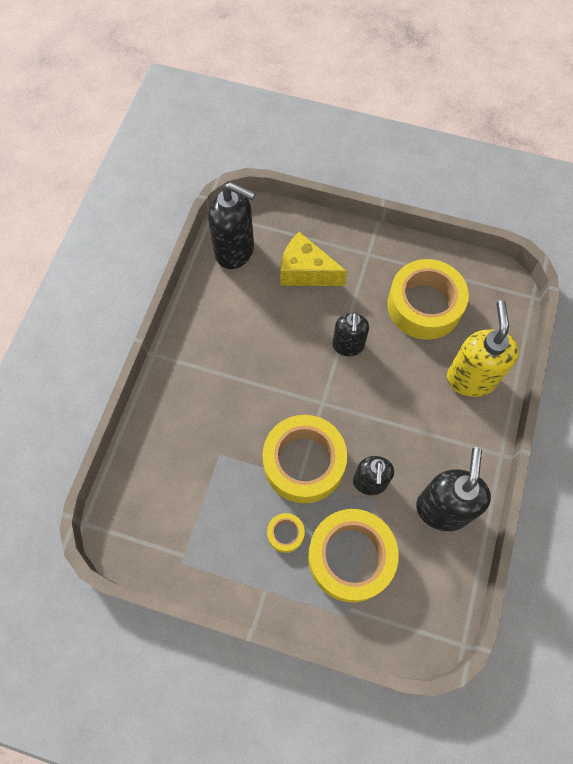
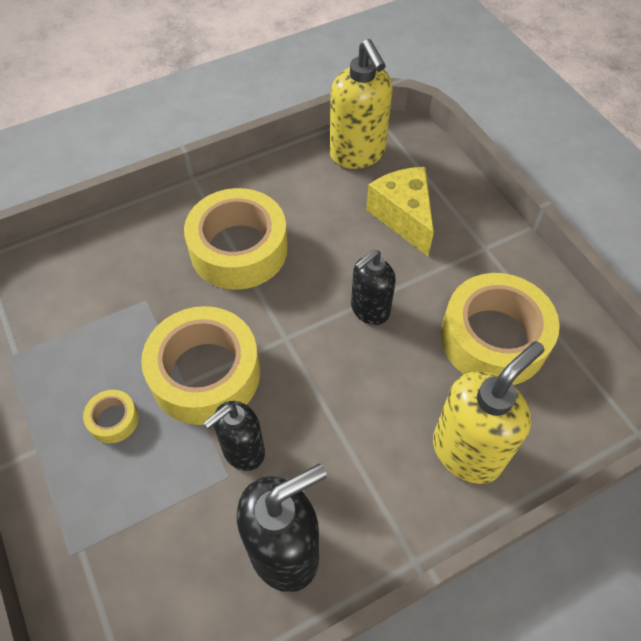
camera: 45 degrees right, 10 degrees down
black soap dispenser [208,182,255,269] -> yellow soap dispenser [330,39,392,169]
yellow tape [308,509,399,603] -> yellow tape moved to [184,188,288,290]

